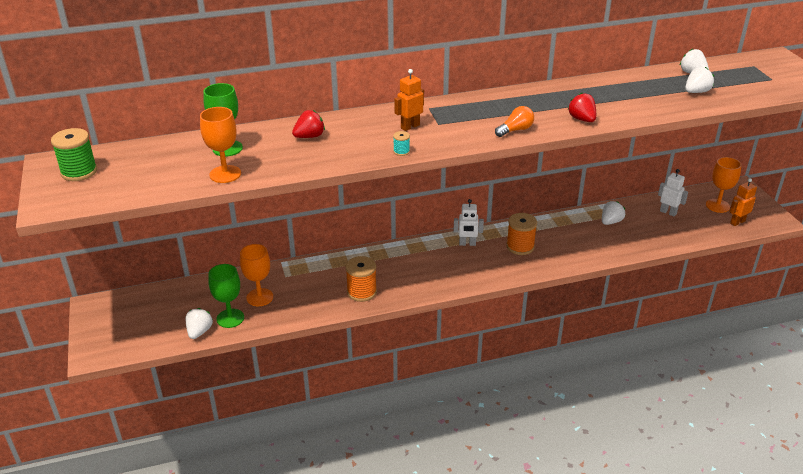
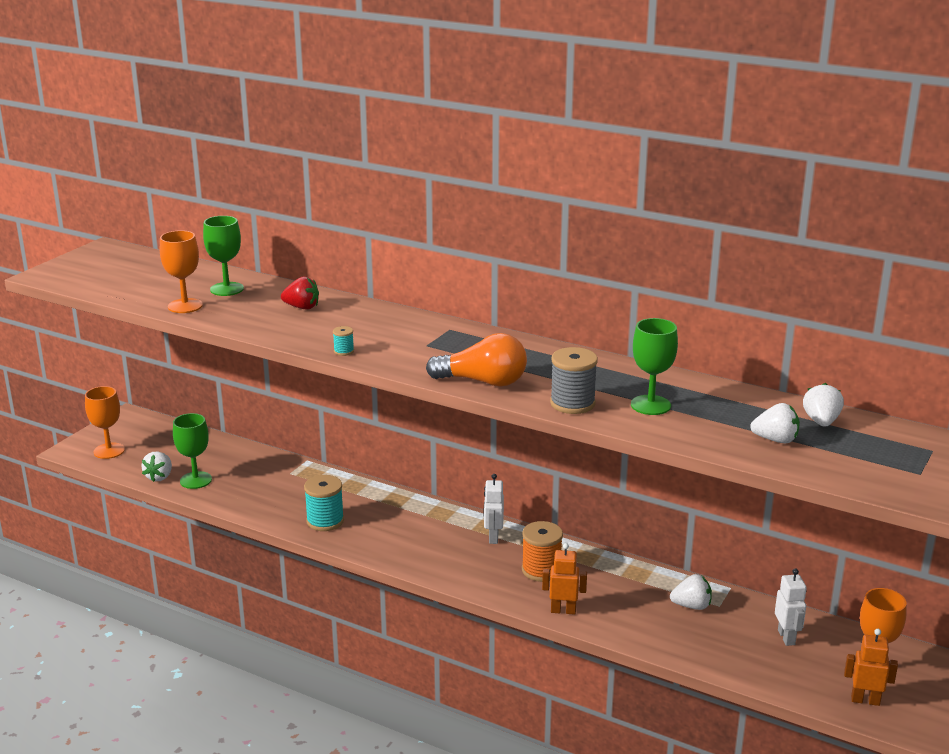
camera: 45 degrees right, 10 degrees down
green spool [51,128,97,181] -> none
white strawberry [186,308,213,339] -> white strawberry turned 135 degrees clockwise [142,452,172,482]
orange goblet [240,244,273,306] -> orange goblet moved to [85,386,125,459]
orange spool [346,256,377,302] -> turquoise spool [304,475,344,531]
orange robot [394,69,424,131] -> orange robot moved to [542,543,587,615]
white robot [454,199,484,246] -> white robot turned 45 degrees clockwise [484,474,504,544]
orange light bulb [495,106,534,137] -> orange light bulb [426,333,527,387], size x1.67
red strawberry [568,93,596,122] -> grey spool [550,347,598,414]
none -> green goblet [631,318,678,415]

